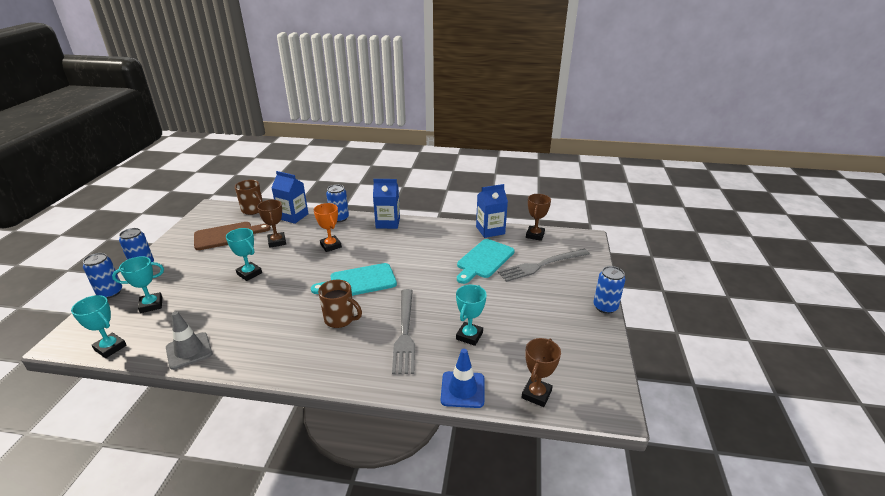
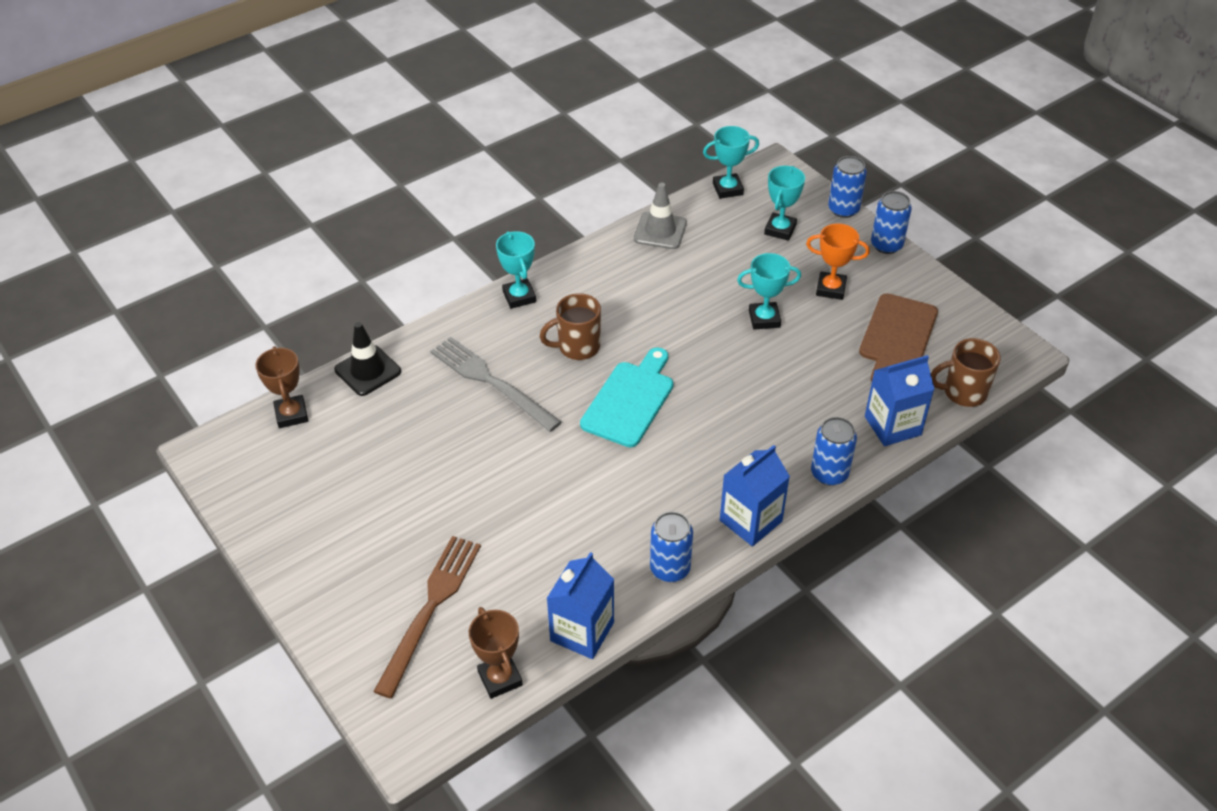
camera: 135 degrees right, 15 degrees up
brown trophy [257,200,286,248] -> none
orange trophy [314,203,342,252] -> orange trophy moved to [806,223,870,300]
blue traffic cone [441,349,484,408] -> black traffic cone [334,322,401,396]
turquoise trophy [456,285,487,346] -> turquoise trophy moved to [496,231,536,309]
turquoise cutting board [457,239,515,284] -> none
grey fork [497,249,590,282] -> brown fork [373,536,481,698]
blue can [593,266,625,314] -> blue can moved to [650,512,693,582]

